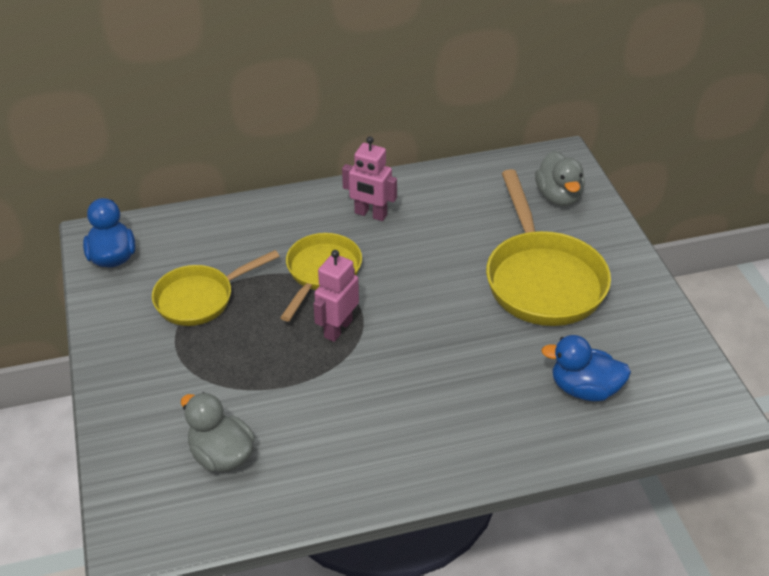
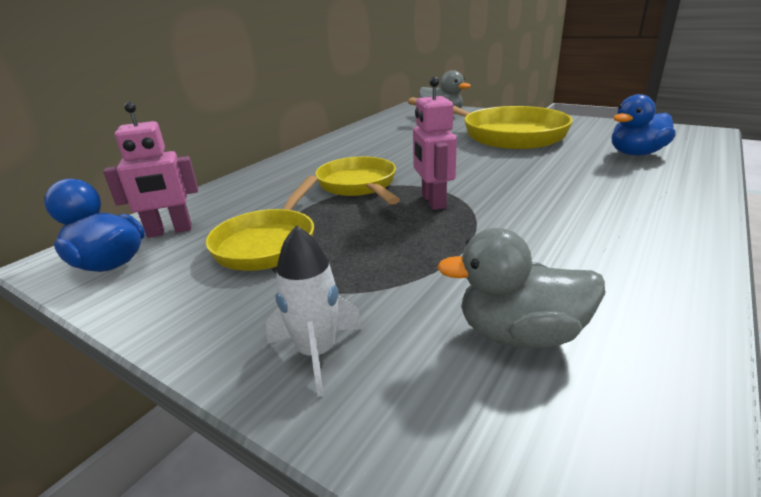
camera: 40 degrees left, 15 degrees down
pink robot [342,136,397,221] -> pink robot moved to [103,102,198,238]
none -> white rocket [266,225,363,397]

